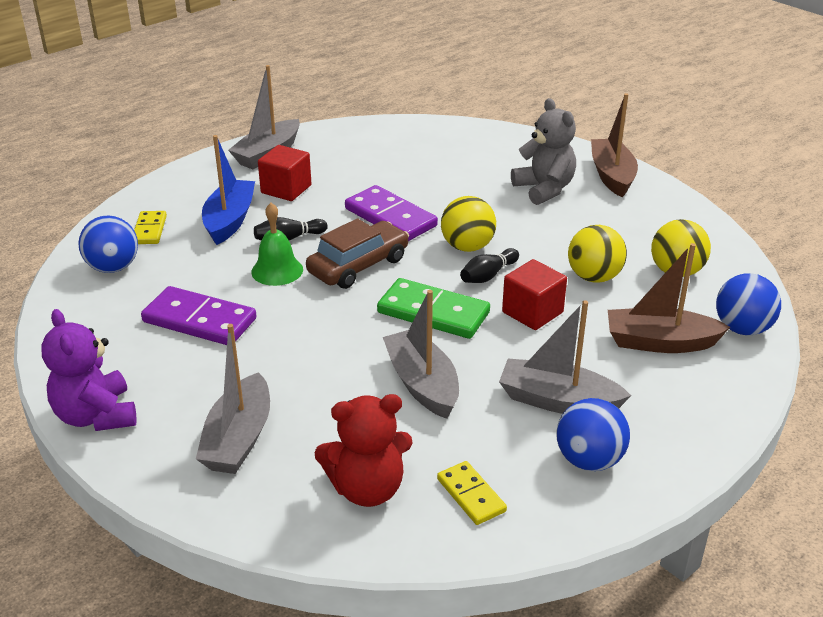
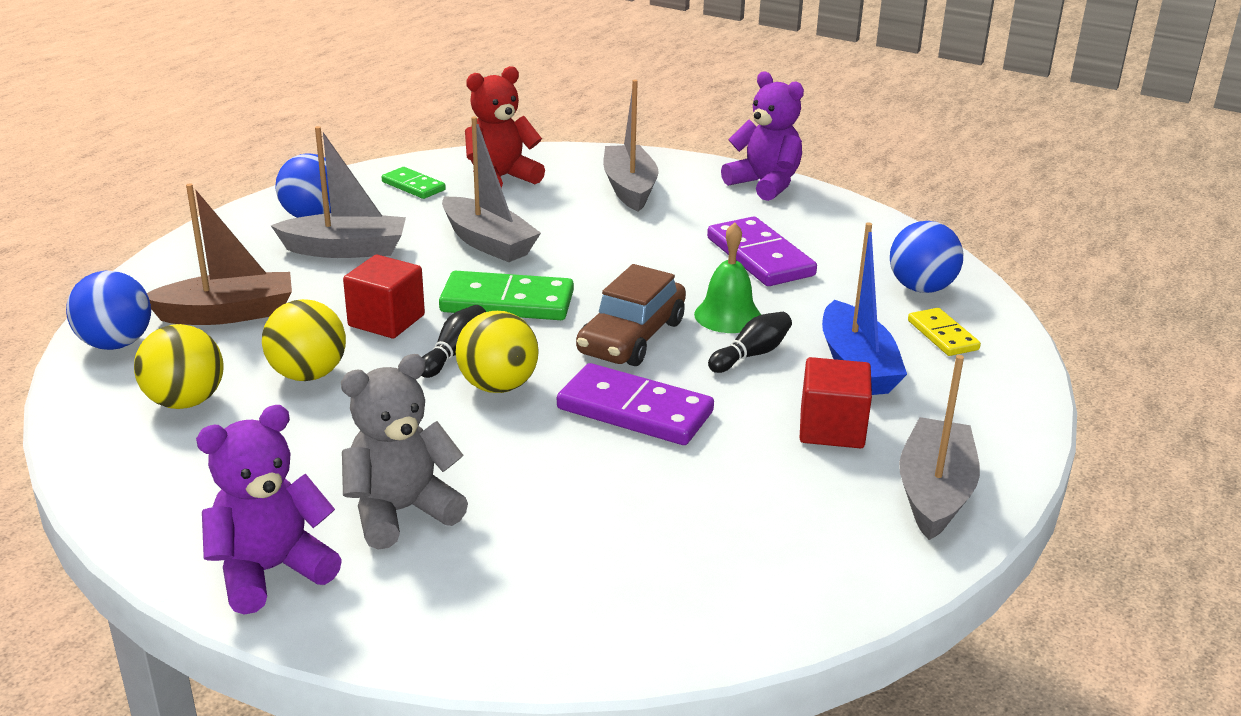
camera: 160 degrees right, 5 degrees down
purple domino [141,286,257,345] -> purple domino turned 60 degrees clockwise [707,217,817,286]
yellow domino [437,461,507,525] -> green domino [382,167,446,199]
grey teddy bear [511,98,576,205] -> grey teddy bear turned 105 degrees clockwise [341,354,468,550]
brown boat [591,93,638,197] -> purple teddy bear [196,405,342,615]

